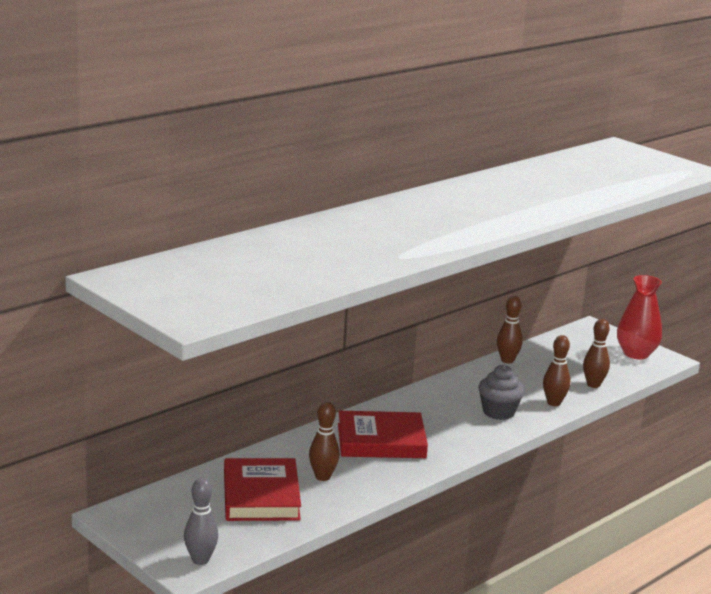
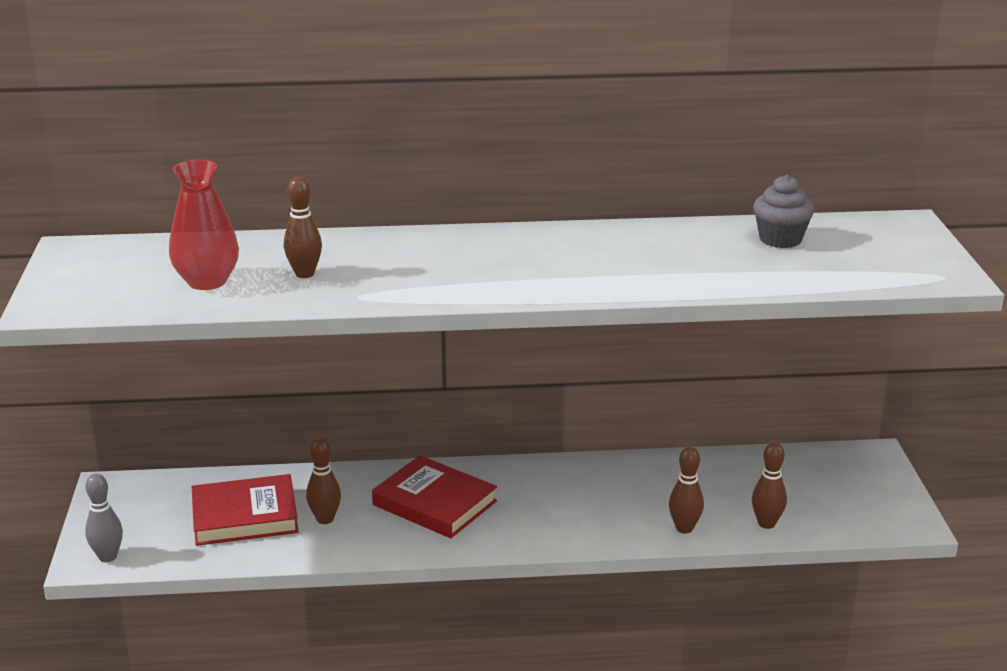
camera: 40 degrees right, 5 degrees up
red book [224,458,301,521] -> red book turned 45 degrees clockwise [192,474,299,546]
grey cupcake [478,365,524,420] -> grey cupcake moved to [753,175,814,248]
brown bowling pin [497,296,523,364] -> brown bowling pin moved to [284,177,322,278]
red vase [617,275,662,359] -> red vase moved to [169,160,239,290]

